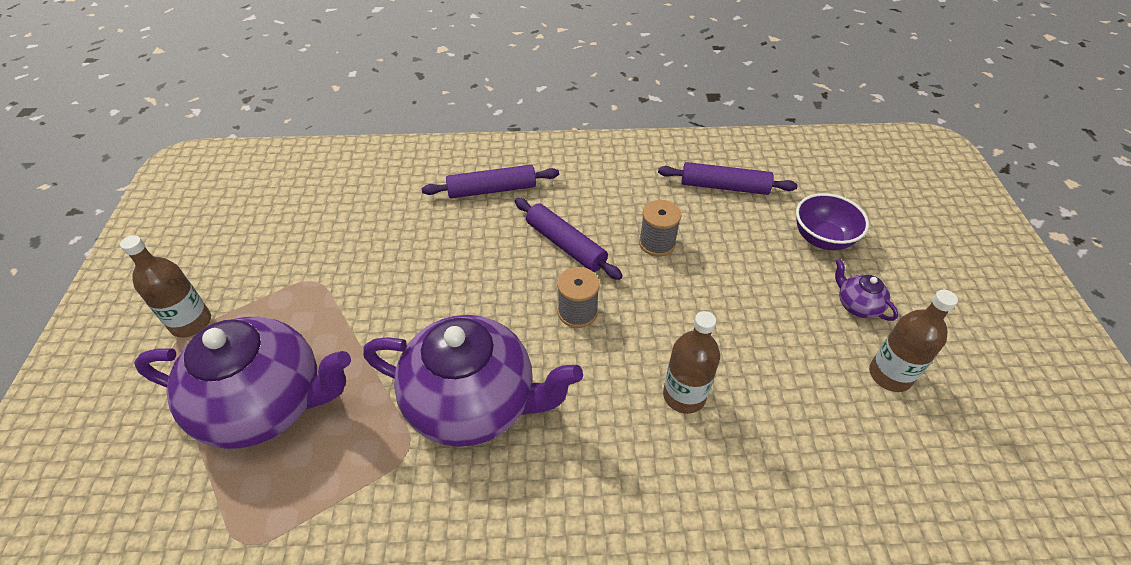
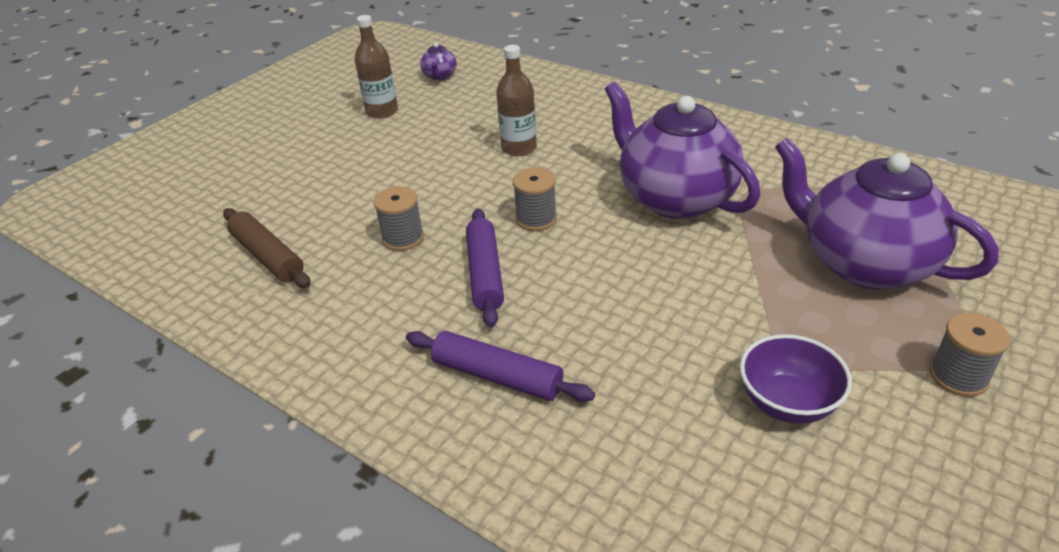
camera: 140 degrees left, 10 degrees down
brown bottle [120,235,211,338] -> grey spool [930,313,1010,397]
purple rolling pin [658,162,798,195] -> brown rolling pin [223,208,310,288]
purple bowl [796,193,869,250] -> purple bowl moved to [740,334,852,424]
purple teapot [835,259,898,321] -> purple teapot moved to [420,43,457,80]

